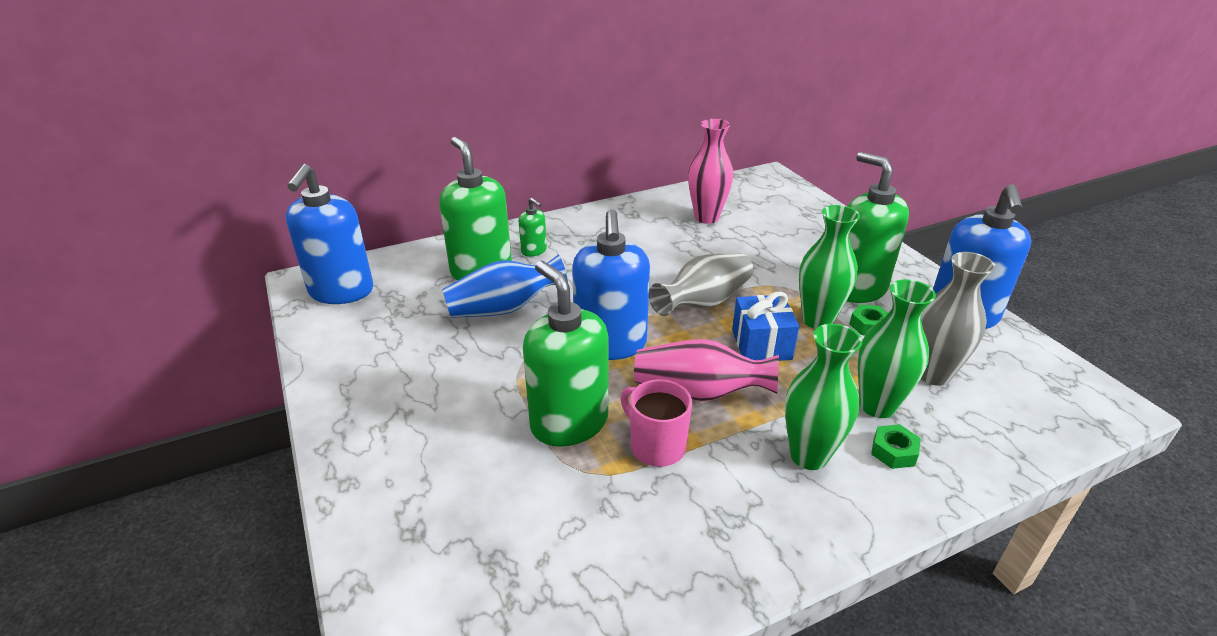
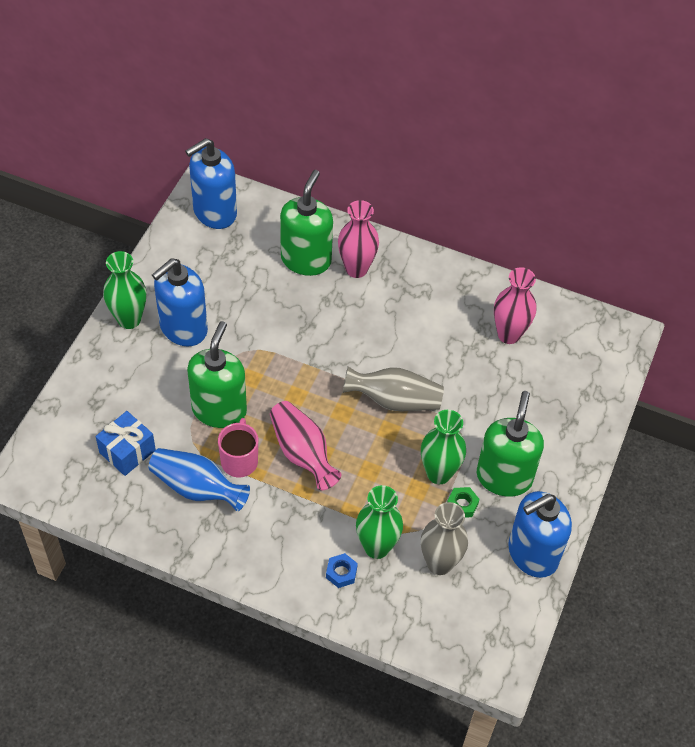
camera: 45 degrees right, 20 degrees up
blue vase [442,255,568,318] -> blue vase moved to [148,448,250,511]
green soap dispenser [519,198,547,257] -> pink vase [338,200,379,278]
blue soap dispenser [572,209,650,360] -> blue soap dispenser moved to [152,258,208,347]
blue gift [732,292,799,361] -> blue gift moved to [96,411,156,476]
green vase [785,324,862,470] -> green vase moved to [103,251,146,329]
green nut [871,424,921,469] -> blue nut [326,553,358,588]

